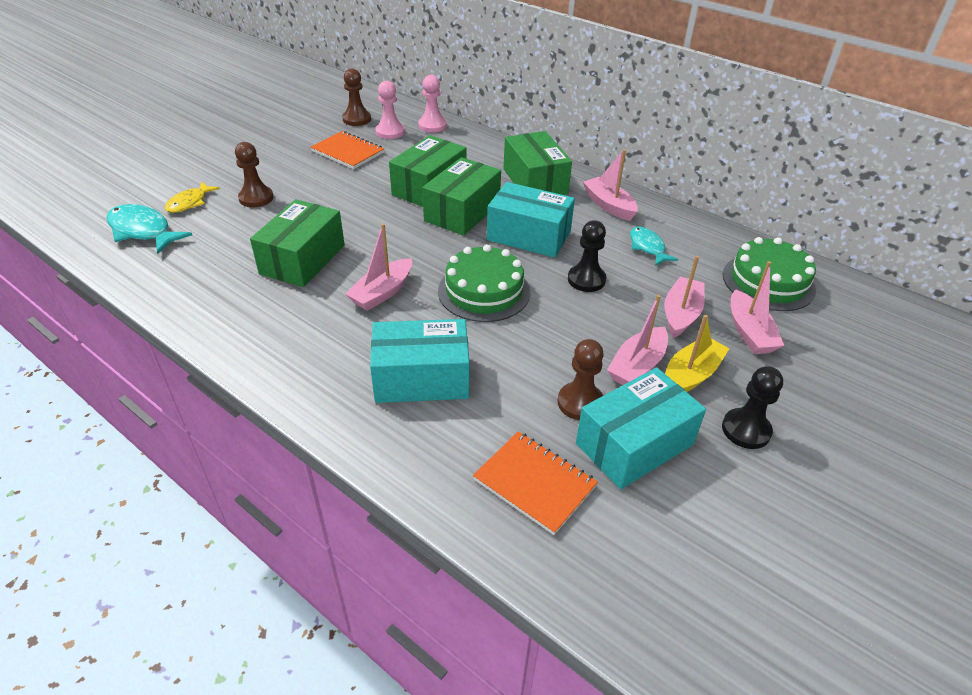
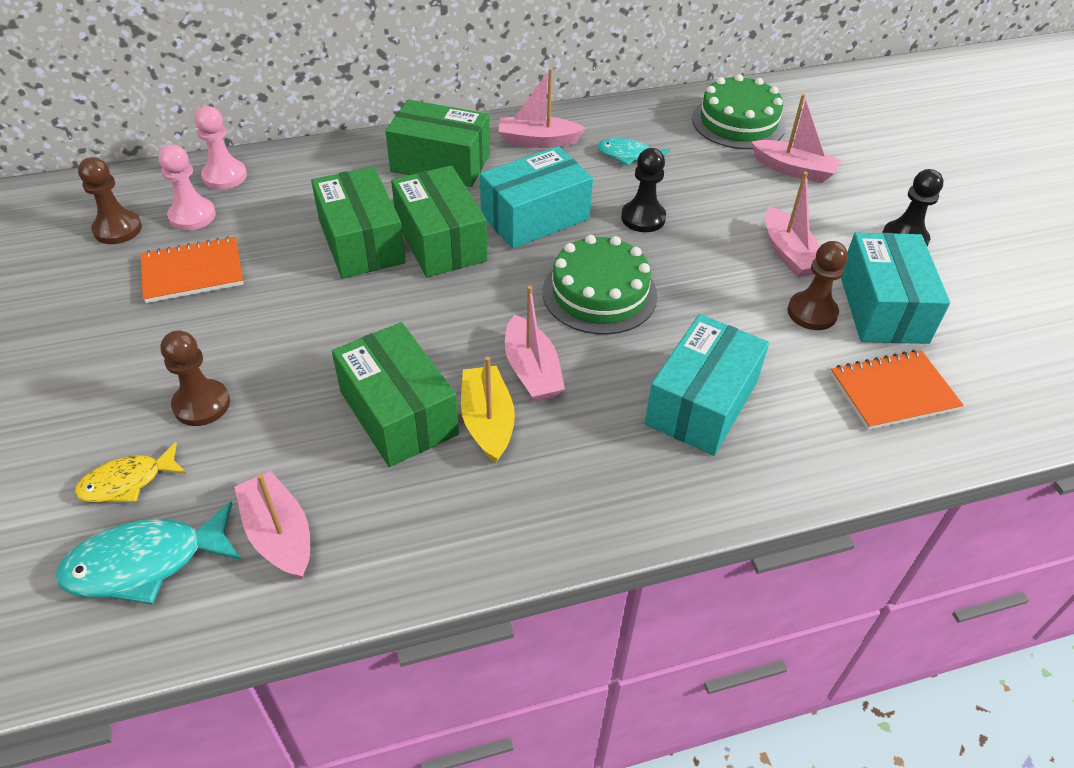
camera: 55 degrees left, 5 degrees up
yellow fish [165,182,220,213] -> yellow fish turned 90 degrees clockwise [75,442,186,502]
pink boat [664,256,705,338] -> pink boat moved to [235,471,310,579]
yellow boat [665,315,730,392] -> yellow boat moved to [461,356,515,463]

